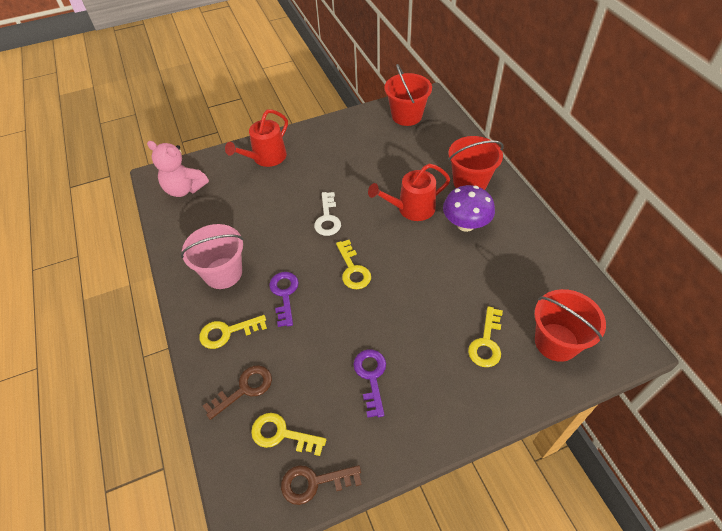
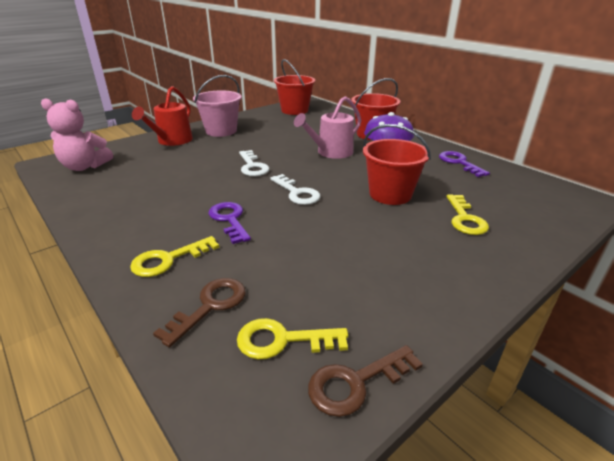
camera: 20 degrees left, 20 degrees down
pink bucket [181,224,244,289] -> pink bucket moved to [193,75,242,137]
yellow key [336,240,371,289] -> white key [270,174,320,205]
purple key [353,350,386,418] -> purple key moved to [439,151,490,177]
red watering can [368,164,450,221] -> pink watering can [294,96,361,159]
red bucket [534,289,606,362] -> red bucket moved to [363,124,431,205]

